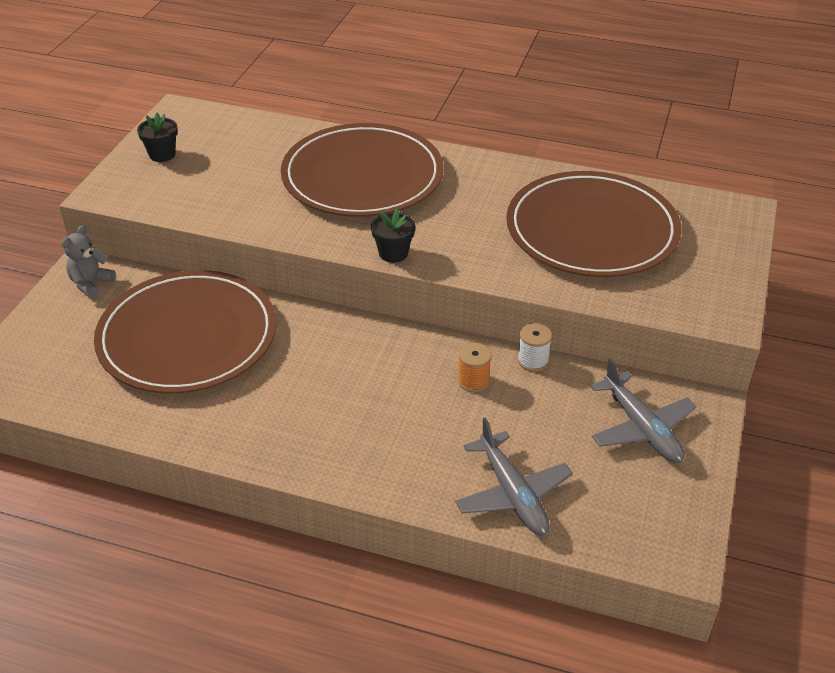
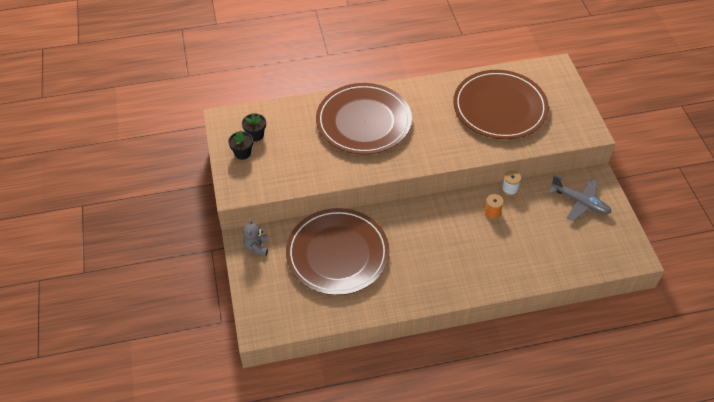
camera: 30 degrees left, 10 degrees up
black flower pot [371,208,415,263] -> black flower pot moved to [242,113,266,141]
grey plane [455,418,573,536] -> none

